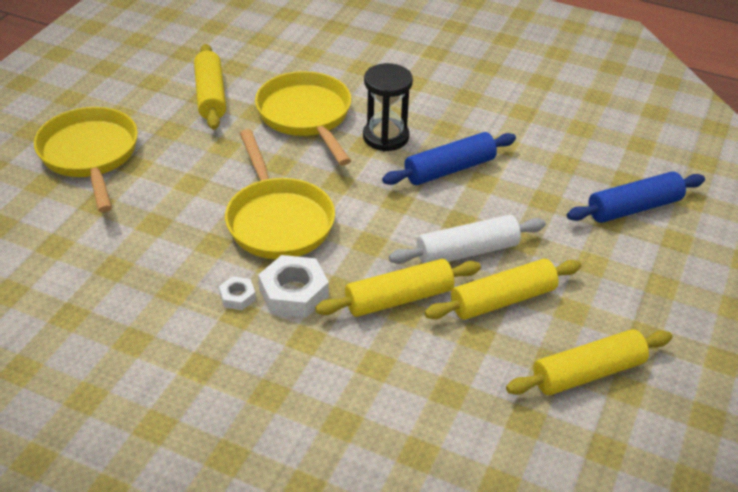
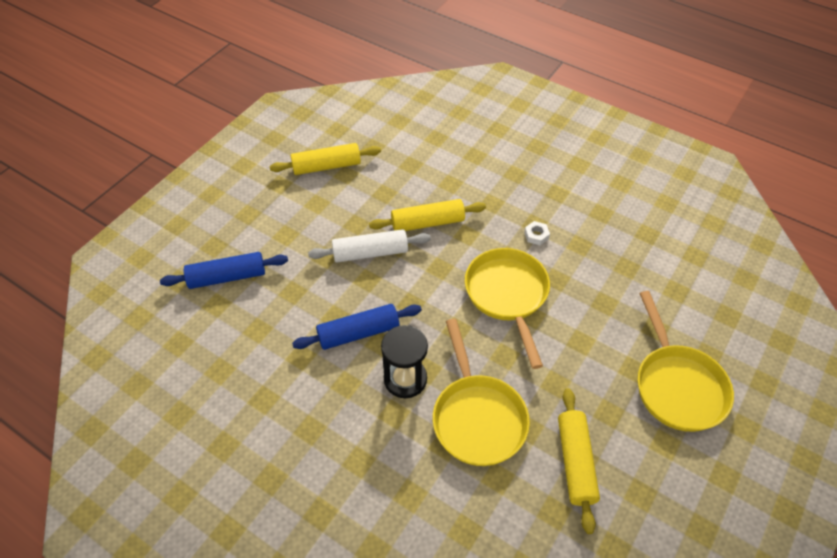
camera: 170 degrees left, 10 degrees up
white nut [258,255,329,318] -> none
yellow rolling pin [424,259,581,320] -> none

